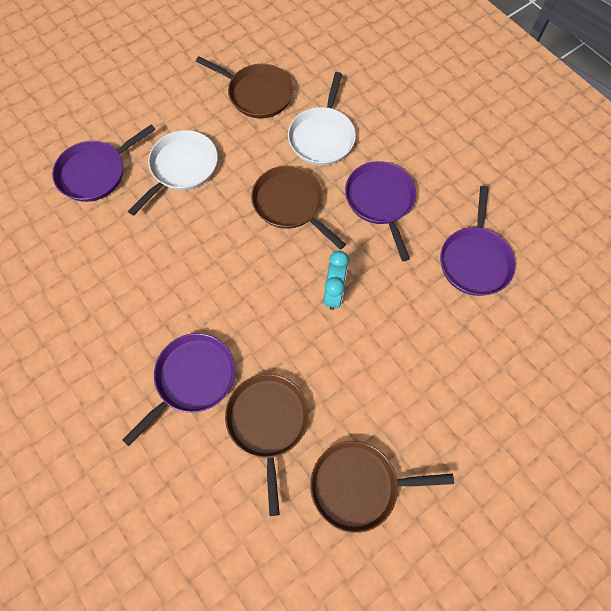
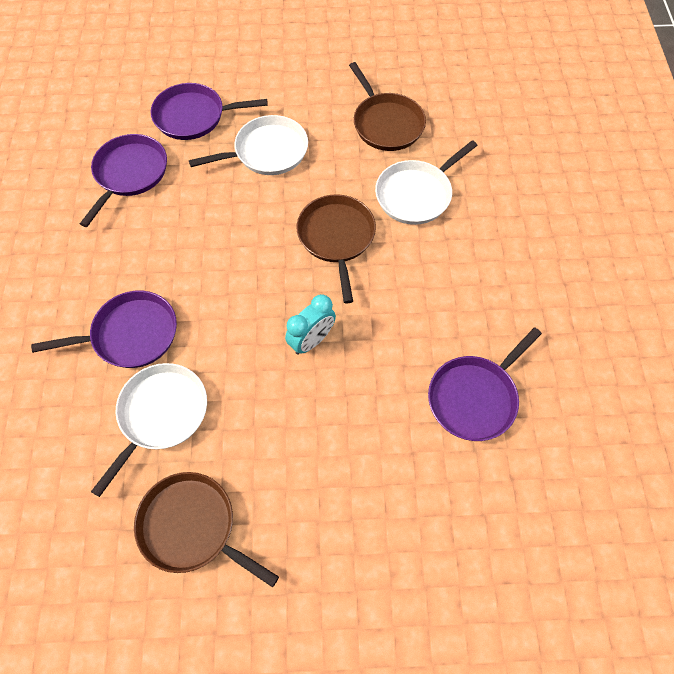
camera: 35 degrees right, 5 degrees down
brown pan [225,374,309,516] -> white pan [91,363,207,497]
purple pan [345,161,416,261] -> purple pan moved to [80,134,167,227]

